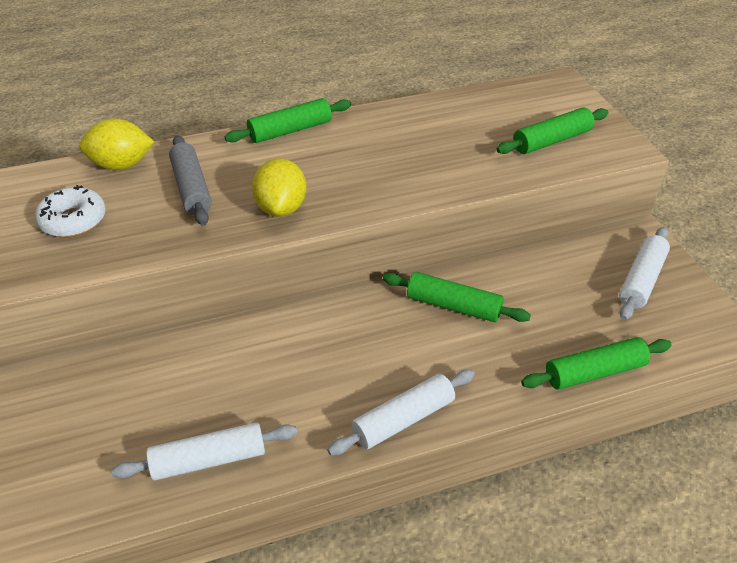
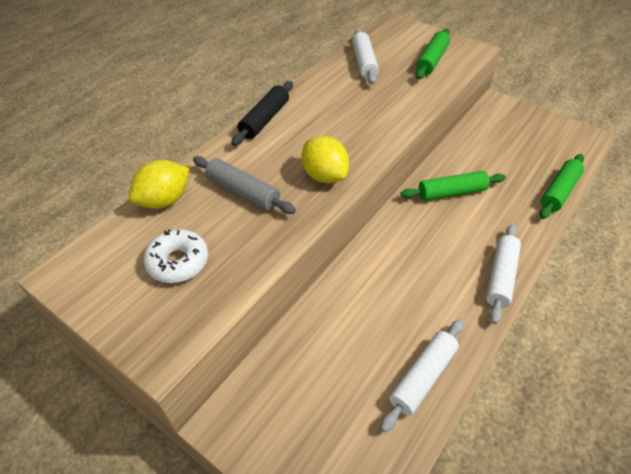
camera: 35 degrees left, 5 degrees up
green rolling pin [225,98,351,143] -> black rolling pin [232,81,293,146]
white rolling pin [619,227,670,320] -> white rolling pin moved to [352,29,379,85]

